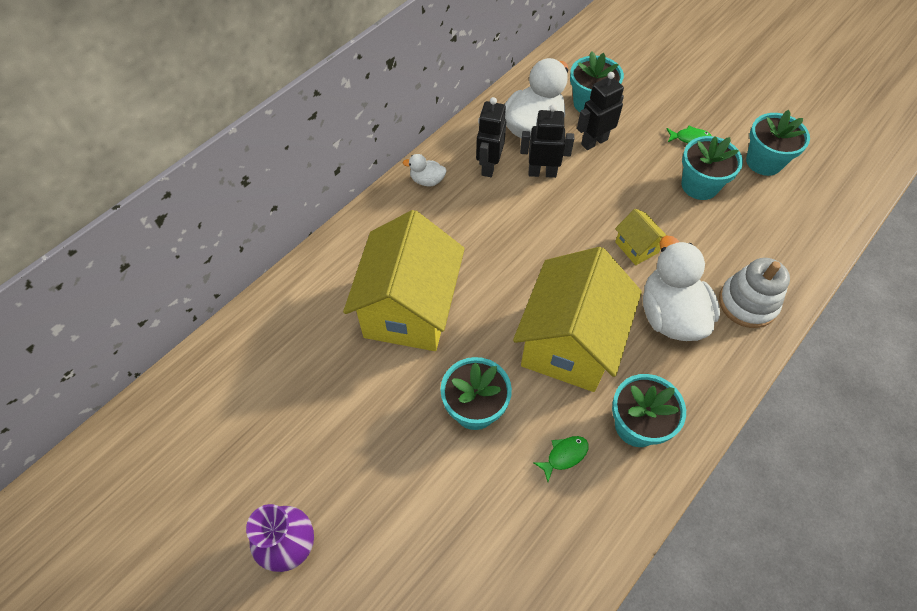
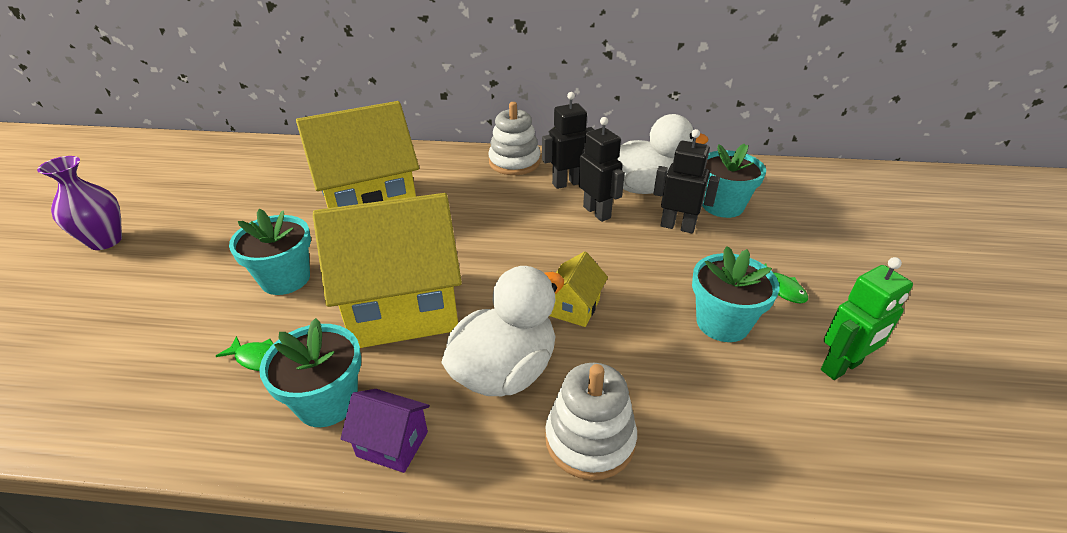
camera: 55 degrees right, 20 degrees down
white duck [403,154,447,187] -> white stacking toy [489,102,541,175]
turquoise flower pot [746,110,810,176] -> green robot [821,257,913,380]
none -> purple house [340,389,430,473]

